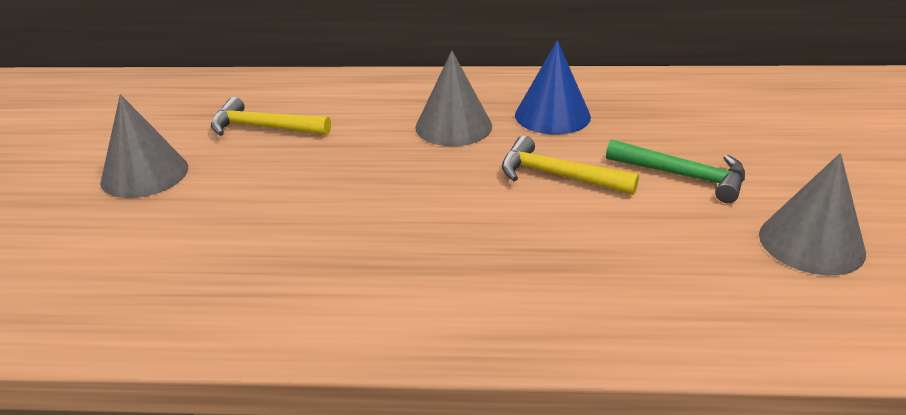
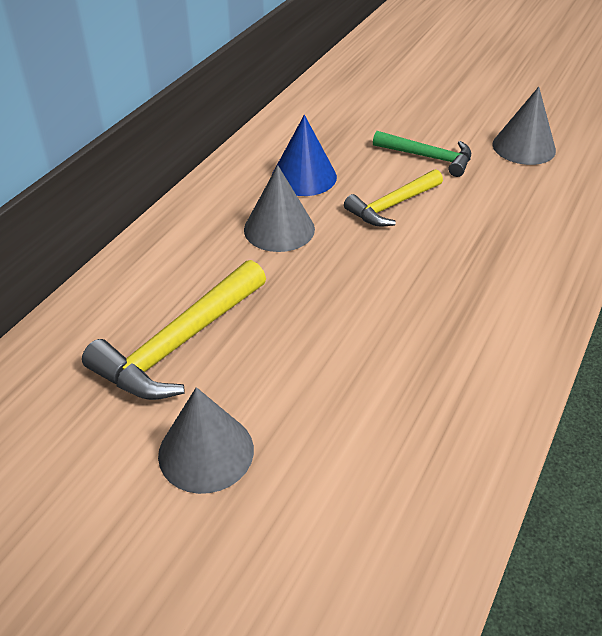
camera: 65 degrees left, 10 degrees up
yellow hammer [211,97,331,136] -> yellow hammer [82,260,266,400], size x1.53
green hammer [606,139,745,203] -> green hammer turned 60 degrees clockwise [373,131,471,177]

